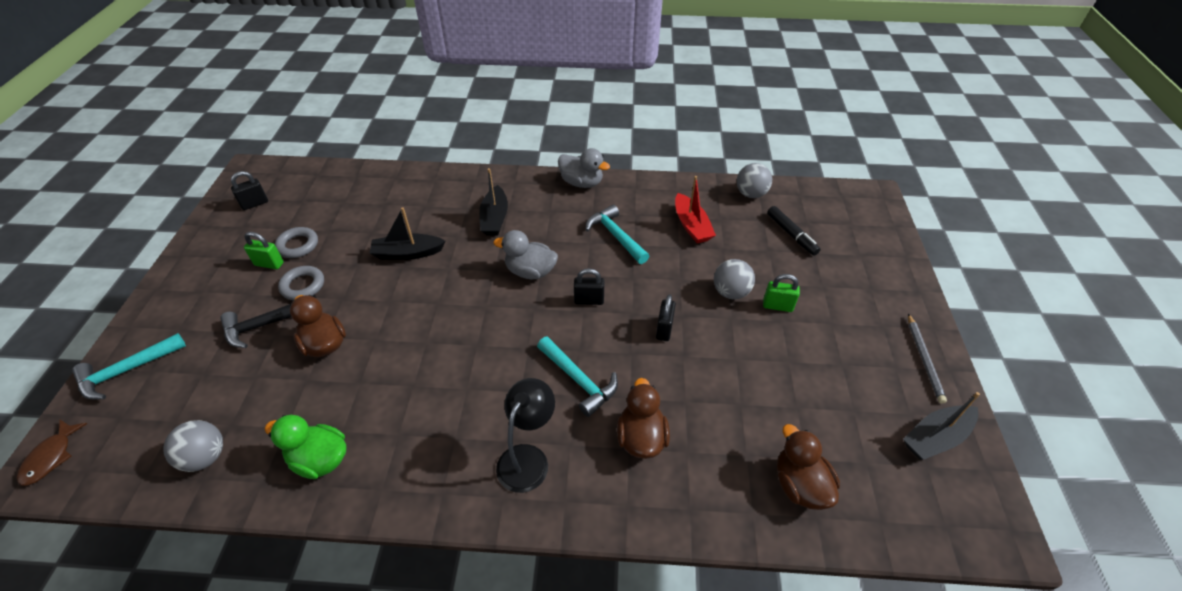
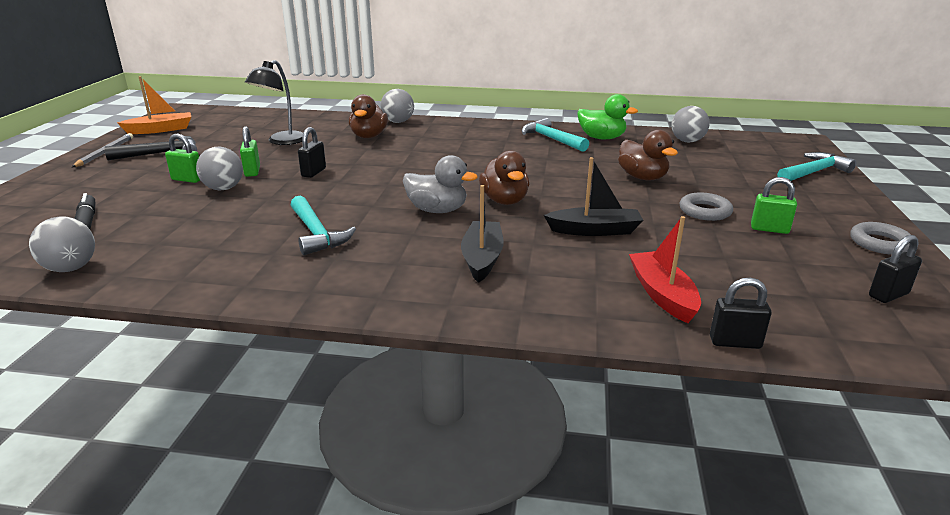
camera: 175 degrees left, 20 degrees down
brown fish [16,420,87,486] -> none
black hammer [220,295,317,348] -> black hammer moved to [104,136,197,160]
grey ring [275,227,318,258] -> grey ring moved to [851,222,911,255]
black lamp [496,378,555,493] -> black lamp moved to [245,60,303,145]
turquoise hammer [537,336,618,417] -> turquoise hammer moved to [522,118,589,152]
grey duck [558,148,610,188] -> none
black padlock [574,268,604,305] -> black padlock moved to [710,278,772,349]
red boat [675,176,716,243] -> red boat moved to [629,216,701,323]
brown duck [777,424,840,510] -> brown duck moved to [479,150,529,205]
black boat [903,392,980,460] -> orange boat [117,76,191,134]
none -> green padlock [240,126,260,177]
none -> grey ball [381,89,414,123]

